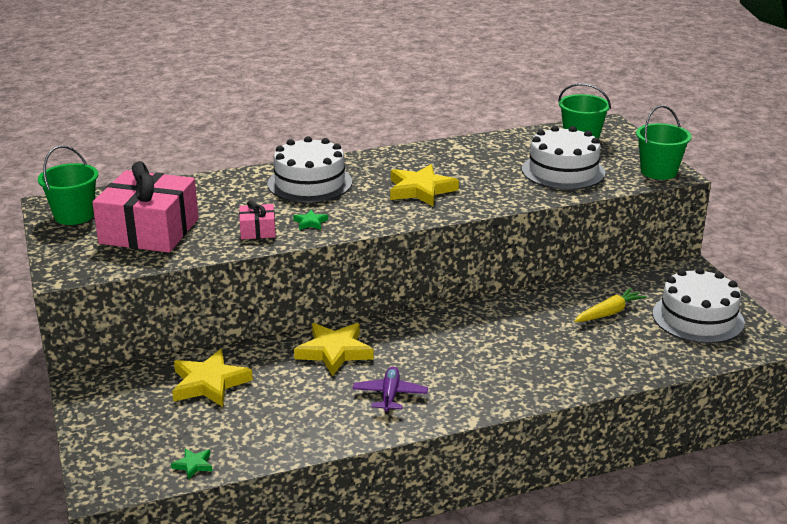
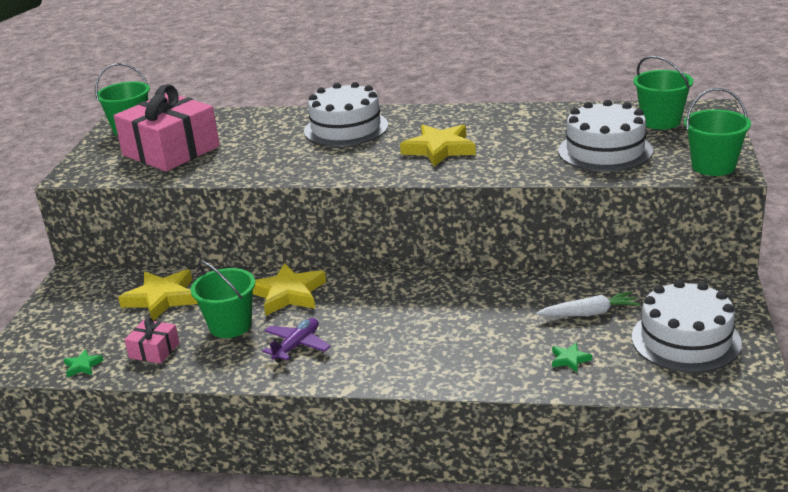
camera: 30 degrees right, 0 degrees up
pink gift [239,200,276,239] -> pink gift moved to [124,317,180,364]
green star [293,210,328,230] -> green star moved to [552,342,592,372]
yellow carrot [574,288,647,322] -> white carrot [536,292,640,316]
none -> green bucket [191,260,255,338]

